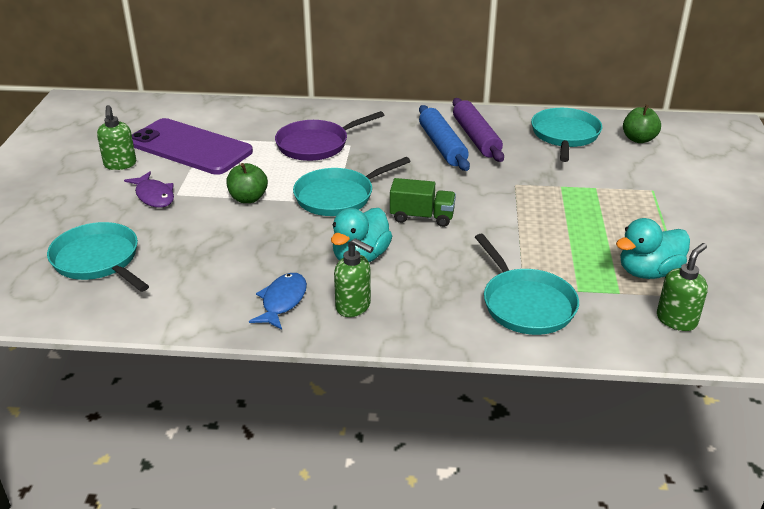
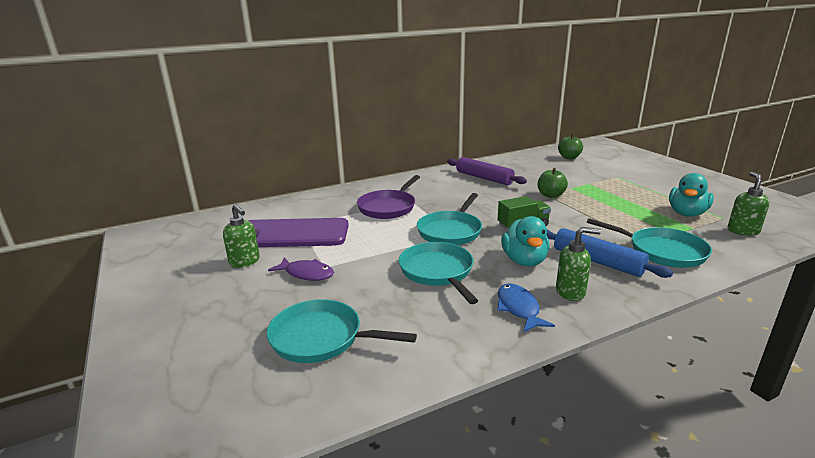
camera: 30 degrees left, 10 degrees down
green apple [226,163,268,203] -> green apple moved to [537,168,568,198]
blue rolling pin [419,105,470,171] -> blue rolling pin moved to [546,228,673,278]
turquoise pan [531,108,602,162] -> turquoise pan moved to [398,242,478,304]

